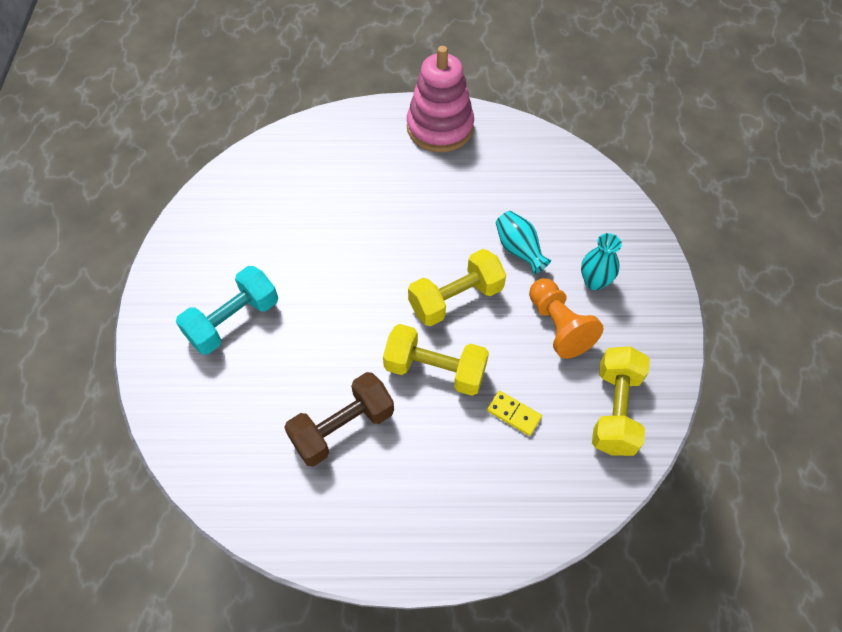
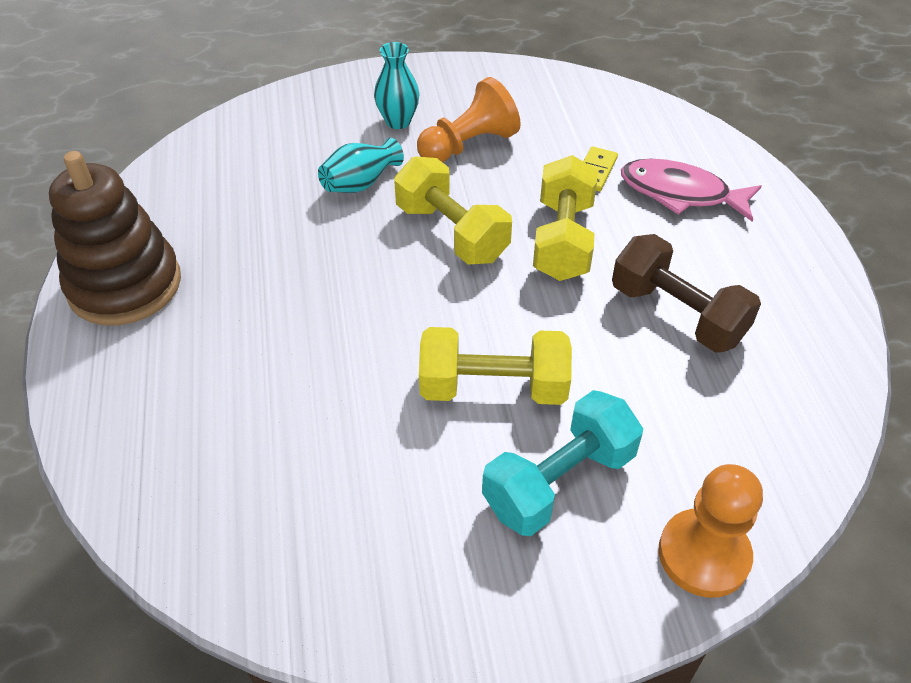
camera: 100 degrees left, 10 degrees down
turquoise dumbbell [176,266,278,355] -> turquoise dumbbell turned 75 degrees counterclockwise [482,390,643,536]
pink stacking toy [407,46,474,152] -> brown stacking toy [49,151,181,325]
yellow dumbbell [592,346,650,456] -> yellow dumbbell moved to [419,327,572,405]
none -> pink fish [621,159,762,222]
none -> orange pawn [658,464,763,598]

